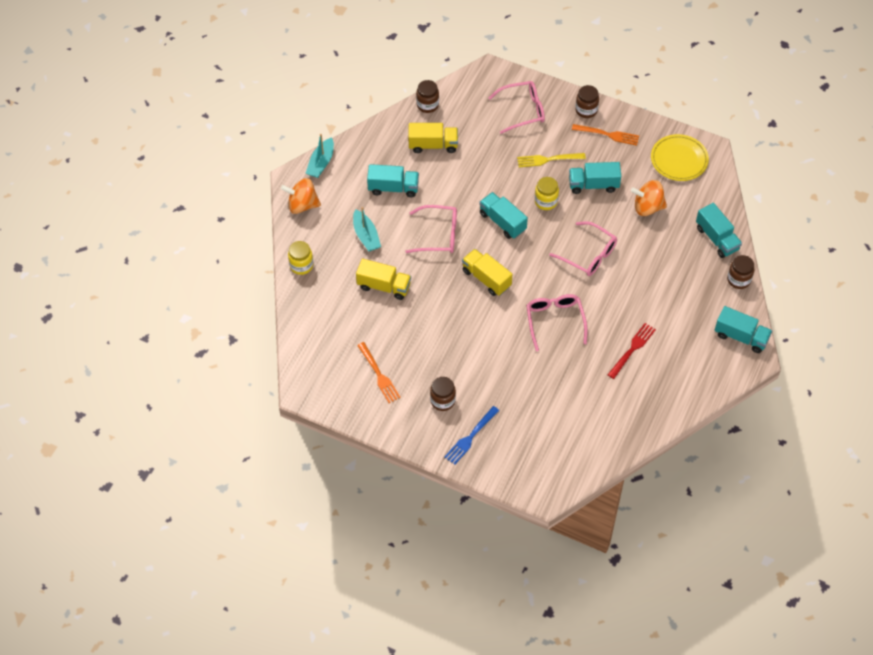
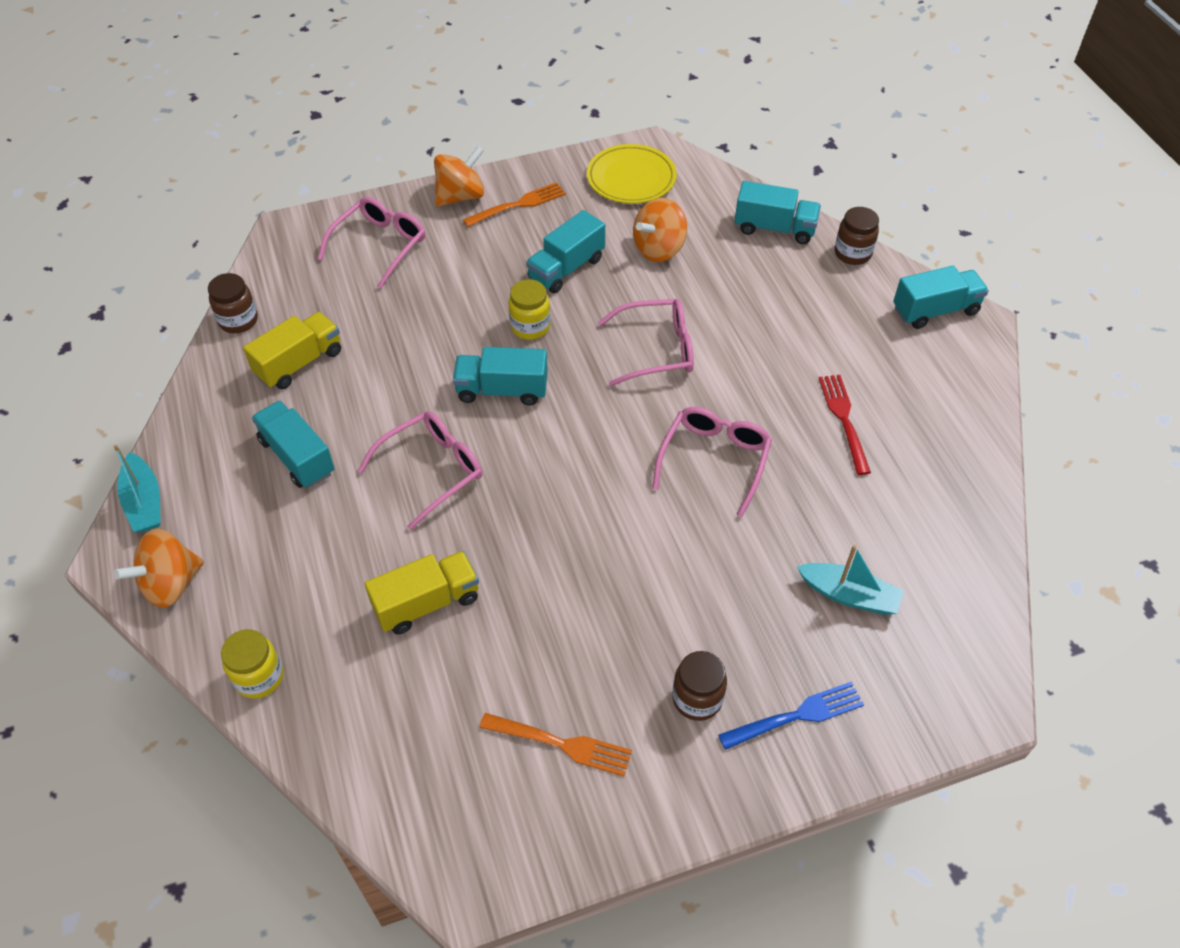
camera: 45 degrees left, 5 degrees down
turquoise boat [353,207,381,252] -> turquoise boat moved to [797,545,904,615]
turquoise truck [367,164,419,197] -> turquoise truck turned 90 degrees counterclockwise [252,401,335,488]
blue fork [445,406,499,465] -> blue fork turned 105 degrees counterclockwise [718,682,864,750]
yellow truck [462,249,512,296] -> none
yellow fork [517,153,586,167] -> none
pink glasses [526,294,588,351] -> pink glasses turned 75 degrees clockwise [652,407,772,517]
brown jar [575,85,599,118] -> orange spinning top [434,146,484,207]

